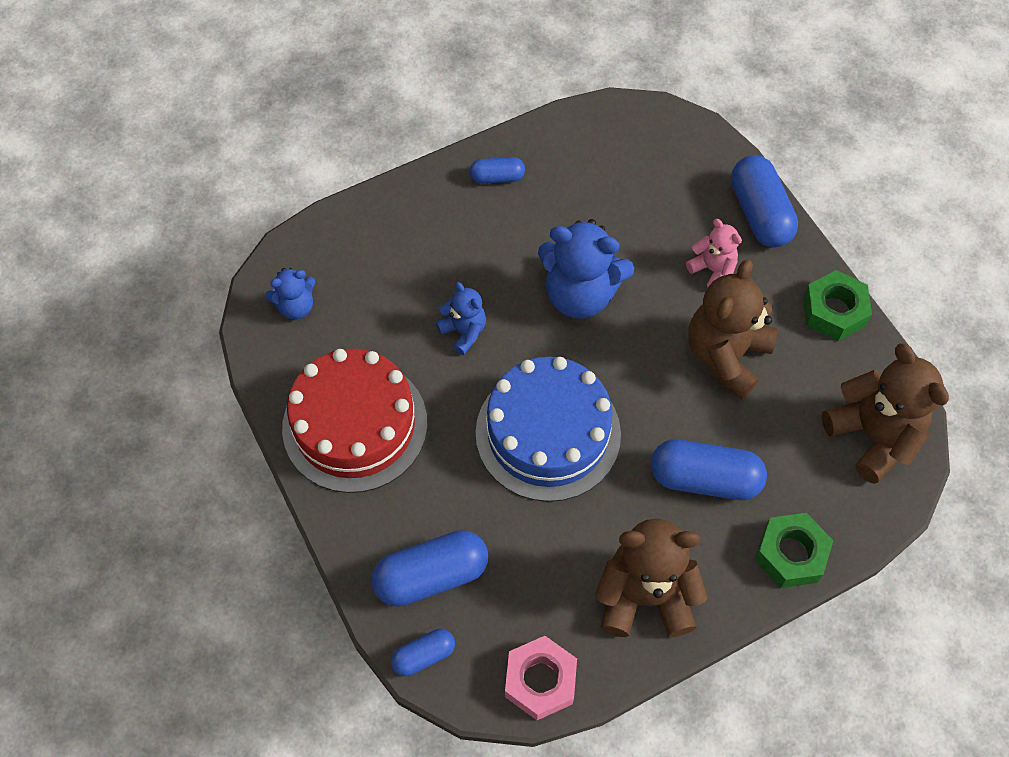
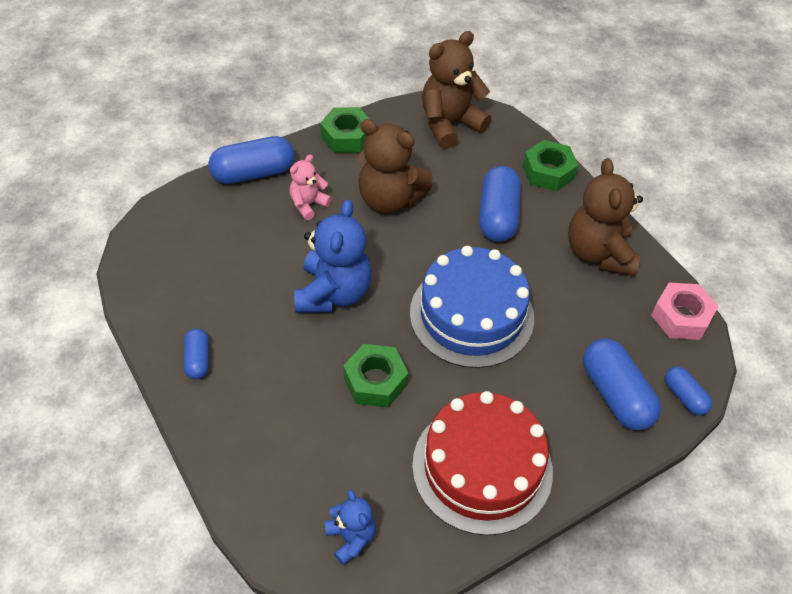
camera: 95 degrees left, 10 degrees down
blue teddy bear [436,282,486,355] -> green nut [343,344,408,407]

